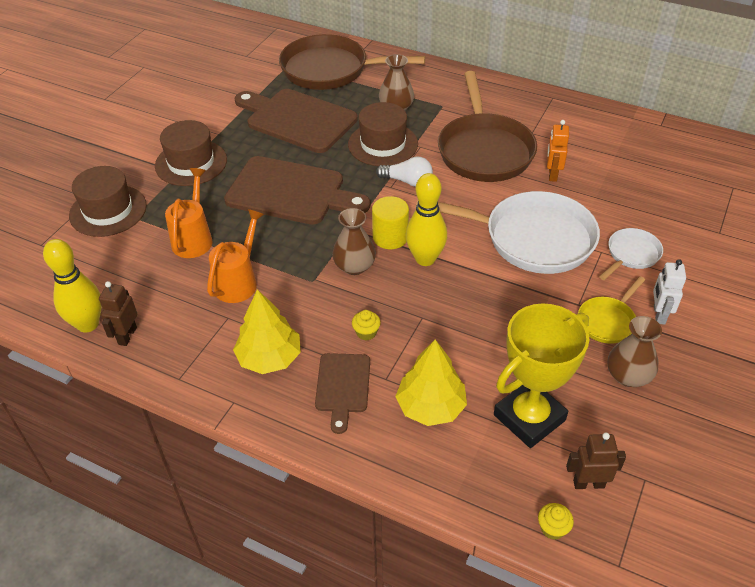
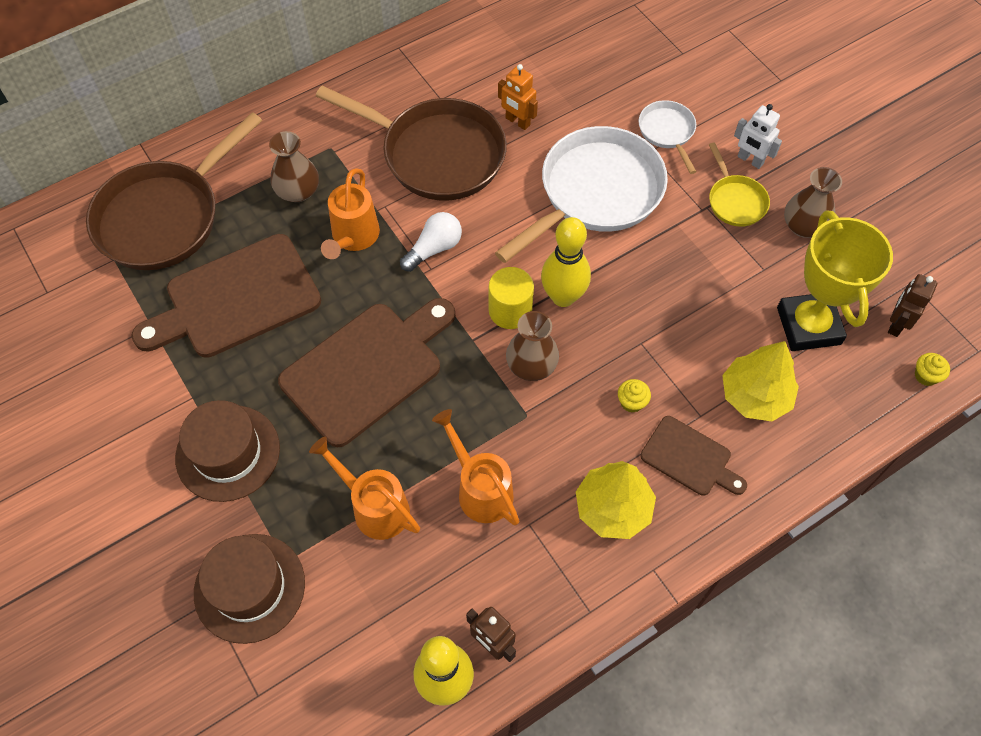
camera: 60 degrees left, 15 degrees up
brown hat [348,102,418,166] -> orange watering can [321,168,380,259]

